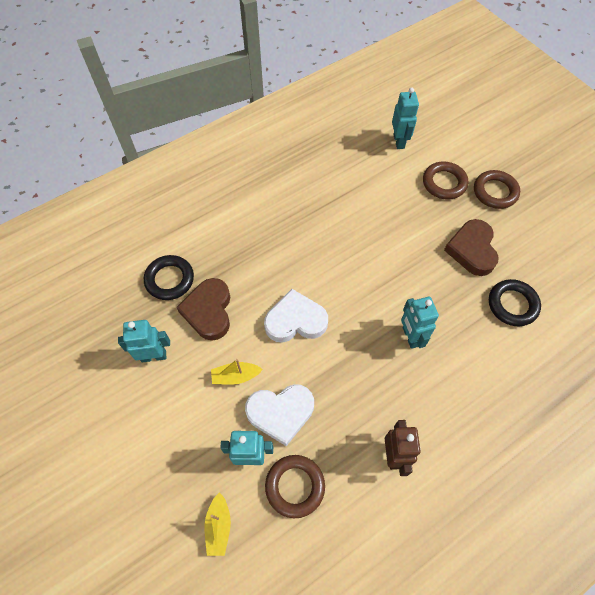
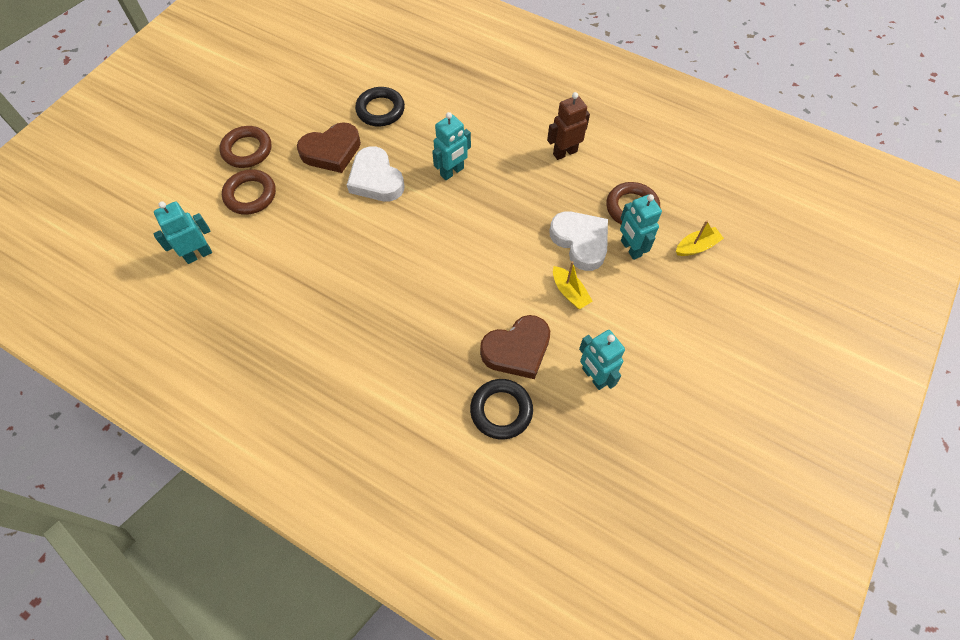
camera: 115 degrees left, 0 degrees up
white heart [264,289,328,343] -> white heart moved to [347,146,405,202]

